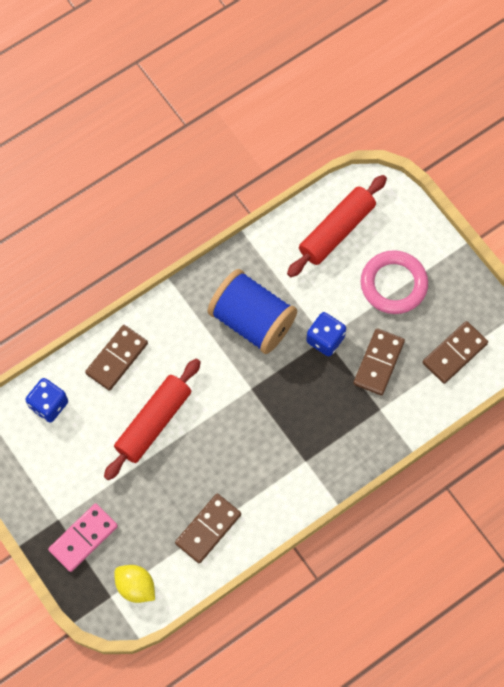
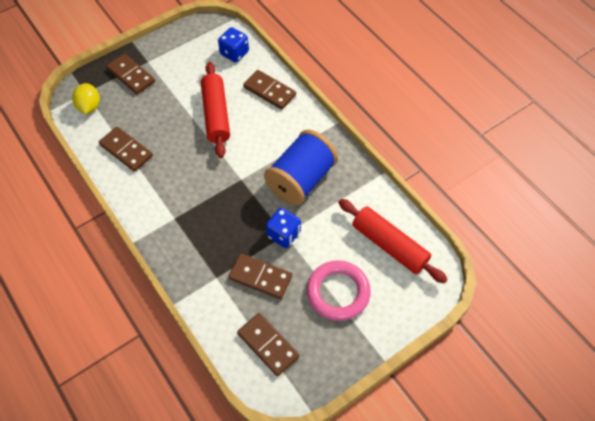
camera: 90 degrees right, 10 degrees down
pink domino [48,503,118,572] -> brown domino [106,54,155,94]
red rolling pin [104,359,201,480] -> red rolling pin turned 45 degrees clockwise [201,62,230,158]
yellow lemon [114,565,155,603] -> yellow lemon turned 45 degrees counterclockwise [72,83,100,114]

